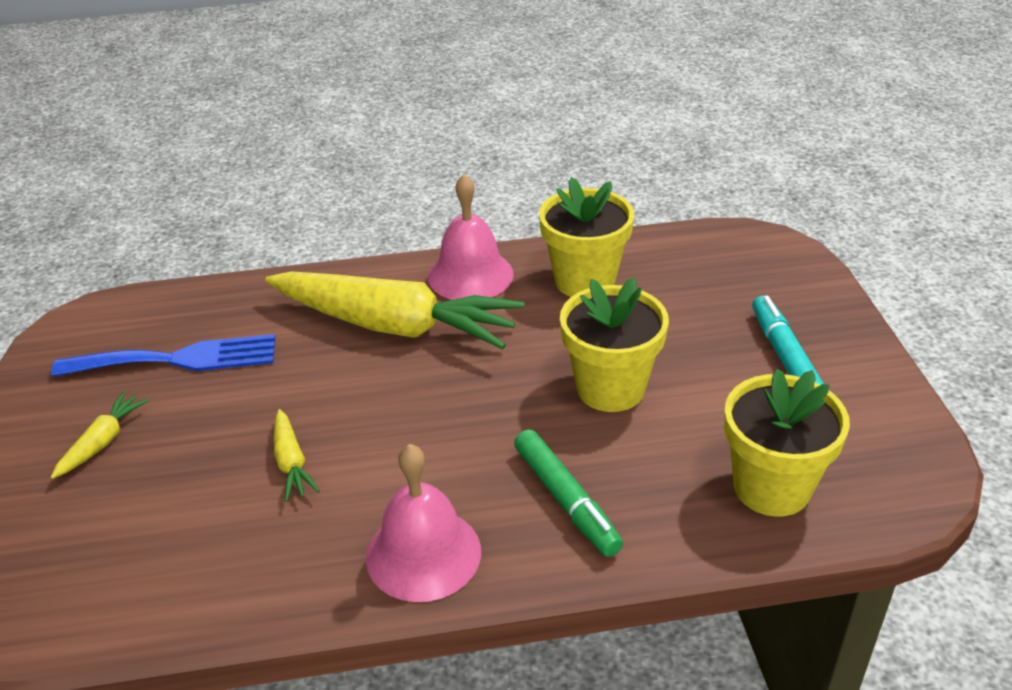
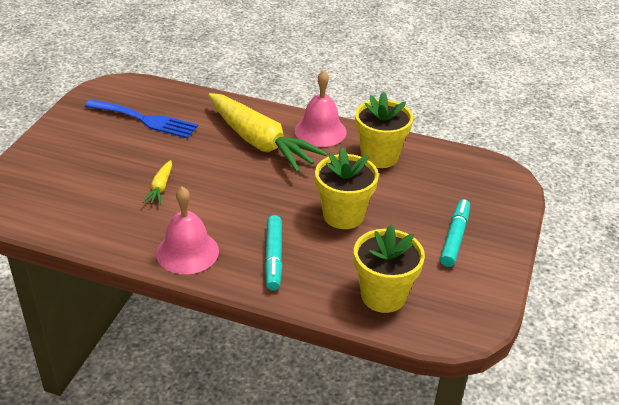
camera: 25 degrees right, 0 degrees up
yellow carrot [51,391,149,479] -> none
green marker [514,429,623,557] -> turquoise marker [265,215,282,291]

